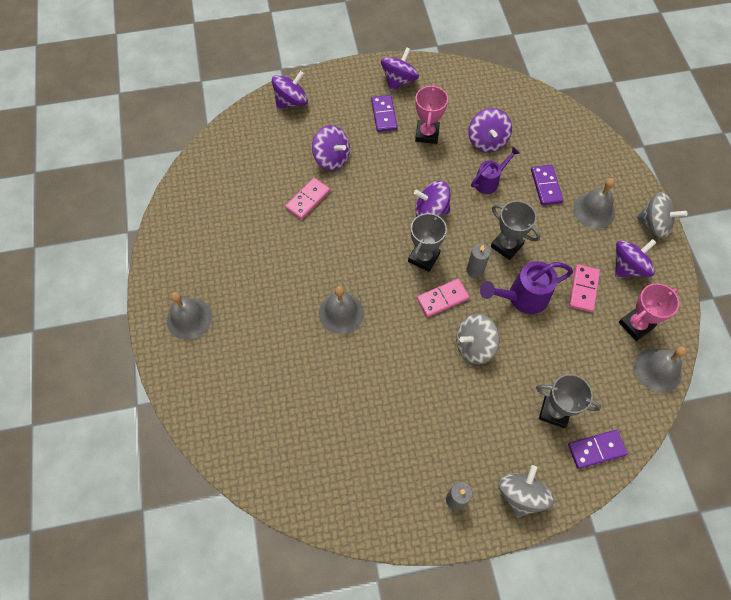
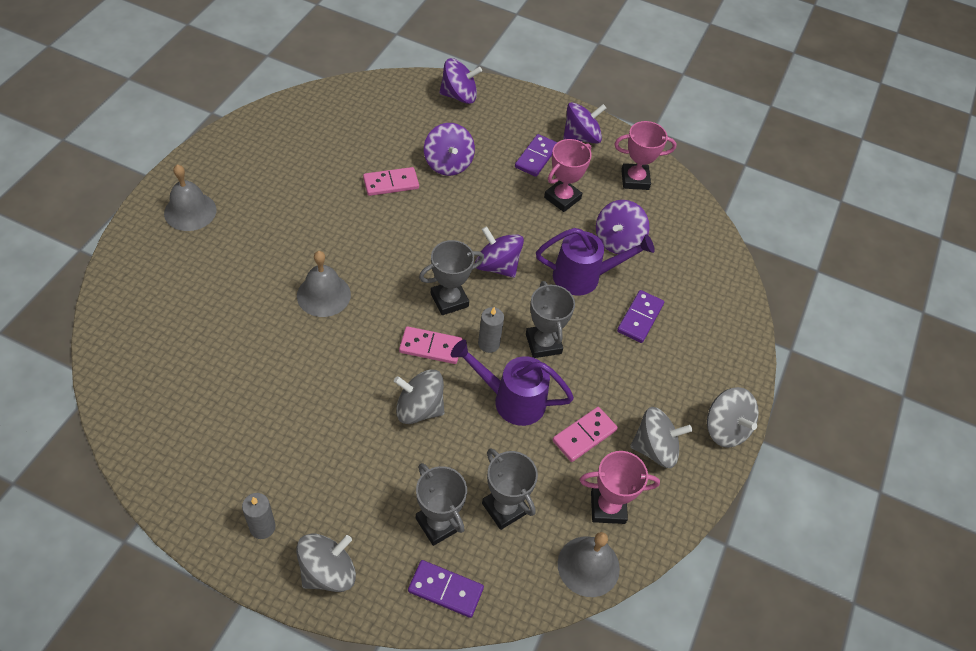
camera: 30 degrees right, 10 degrees down
purple watering can [471,147,520,194] -> purple watering can [536,228,655,296], size x1.54
grey bell [573,178,615,229] -> none
purple spinning top [615,239,657,277] -> grey spinning top [630,407,692,468]
none -> grey trophy [482,448,538,530]
none -> pink trophy [614,121,676,190]

